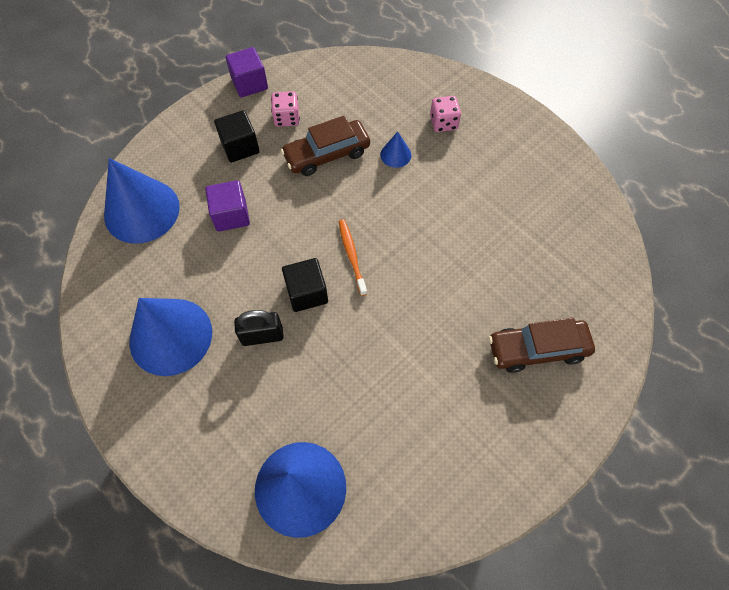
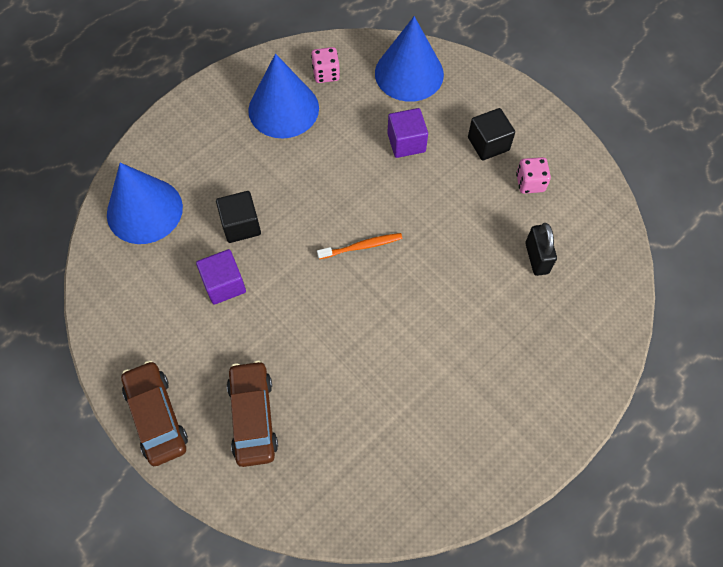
camera: 90 degrees right, 0 degrees up
purple cube [226,47,268,98] -> purple cube moved to [196,249,246,305]
black padlock [234,310,284,346] -> black padlock moved to [525,223,557,276]
brown car [281,115,370,176] -> brown car moved to [121,360,188,466]
black cube [282,258,328,312] -> black cube moved to [216,191,261,243]
blue cone [380,132,411,168] -> none
pink dice [430,96,461,132] -> pink dice moved to [311,47,340,83]

